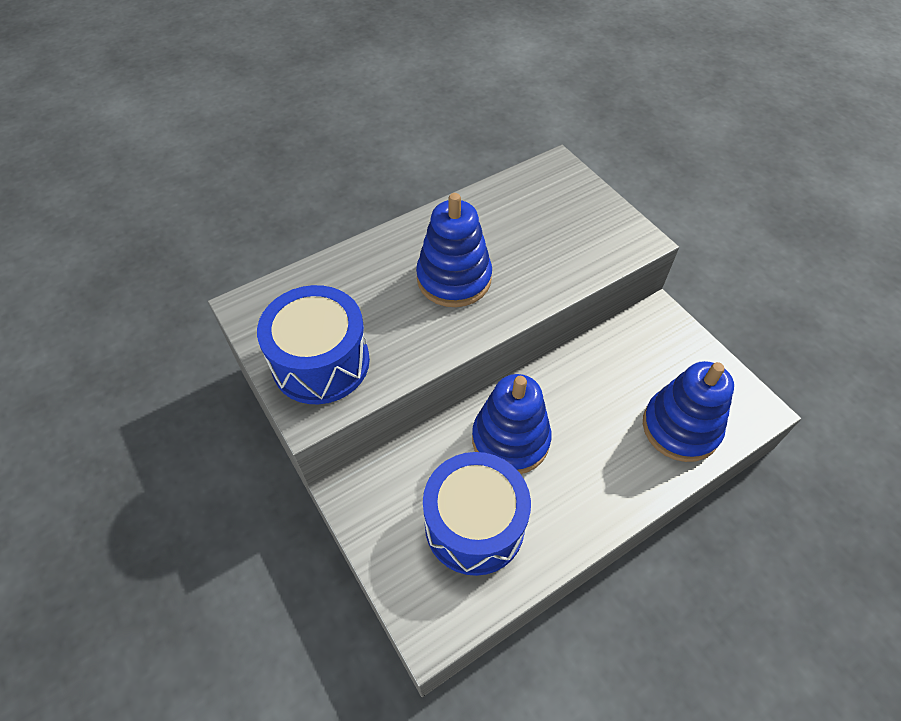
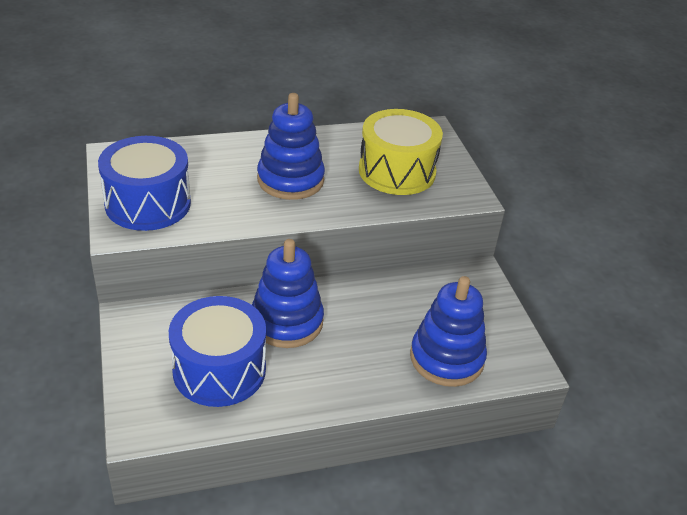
camera: 15 degrees right, 15 degrees down
none -> yellow drum [359,109,443,195]

